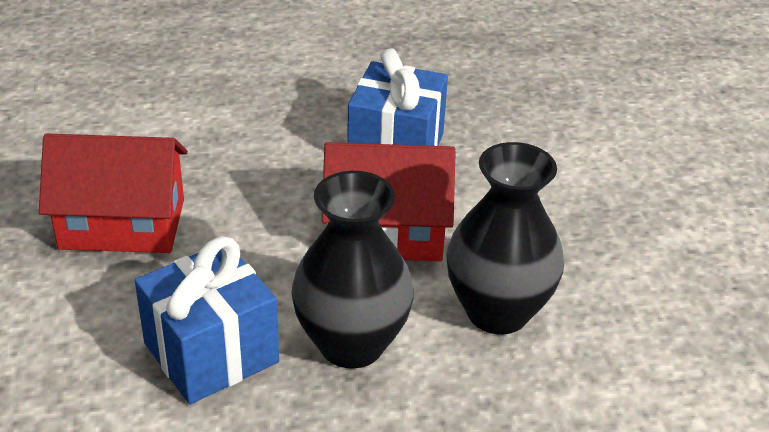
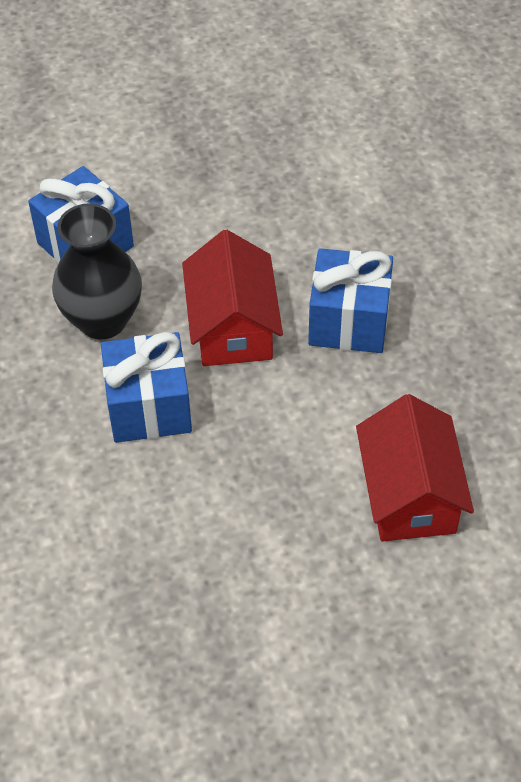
camera: 85 degrees right, 15 degrees up
red house [39,133,188,253] -> red house moved to [356,394,474,542]
black vase [446,142,564,334] -> blue gift [101,332,192,443]

